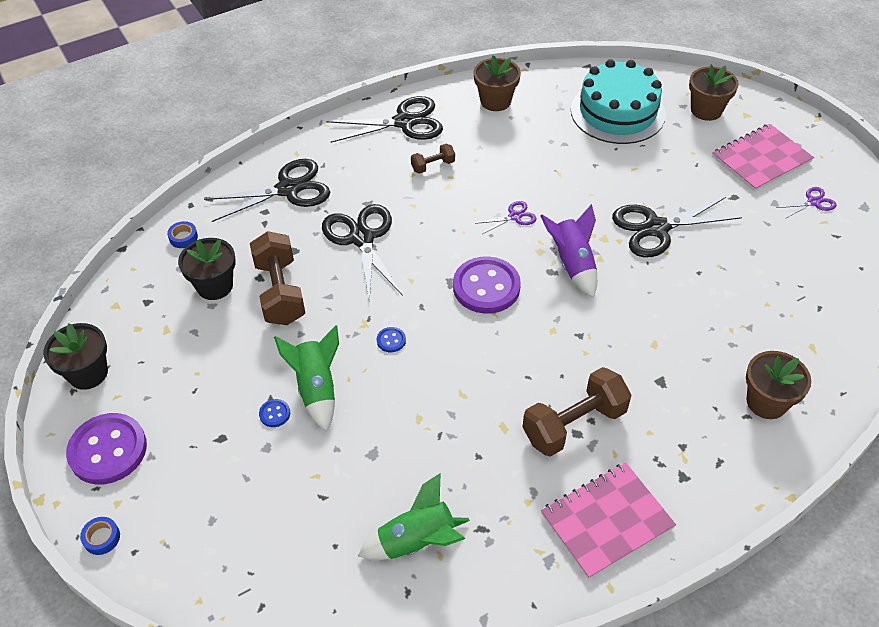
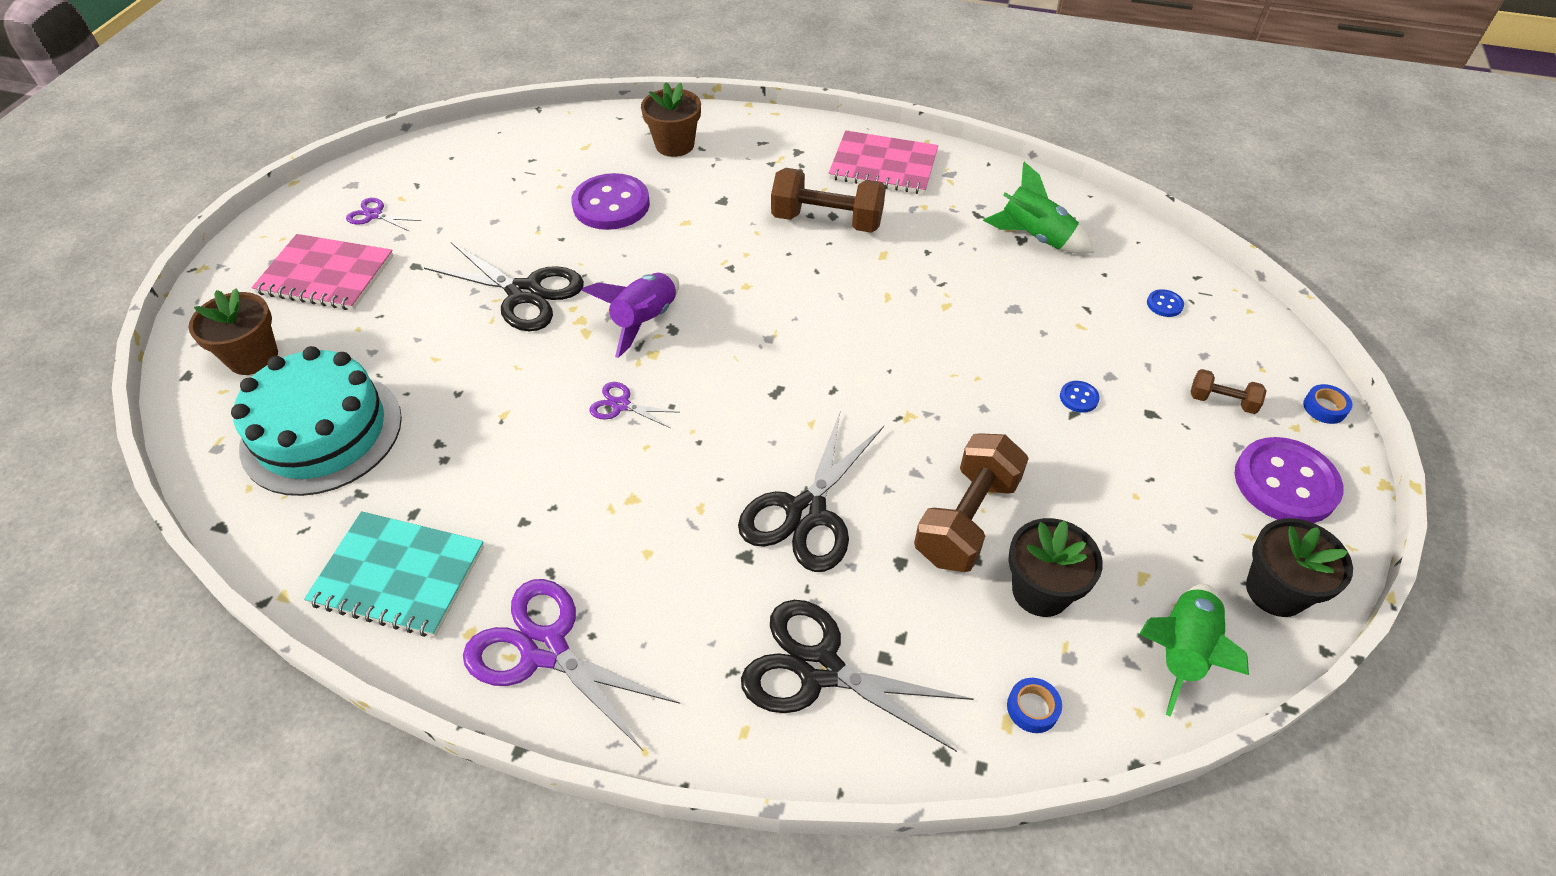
camera: 135 degrees left, 0 degrees up
green rocket [274,325,339,432] -> green rocket moved to [1139,584,1249,717]
black scissors [326,96,443,143] -> purple scissors [463,579,680,750]
blue button [377,327,406,352] -> blue button moved to [1147,289,1184,317]
brown dumbbell [411,144,455,174] -> brown dumbbell moved to [1190,369,1267,414]
purple button [453,256,521,314] -> purple button moved to [571,173,650,230]
brown flower pot [474,55,521,111] -> turquoise notebook [304,511,484,637]

